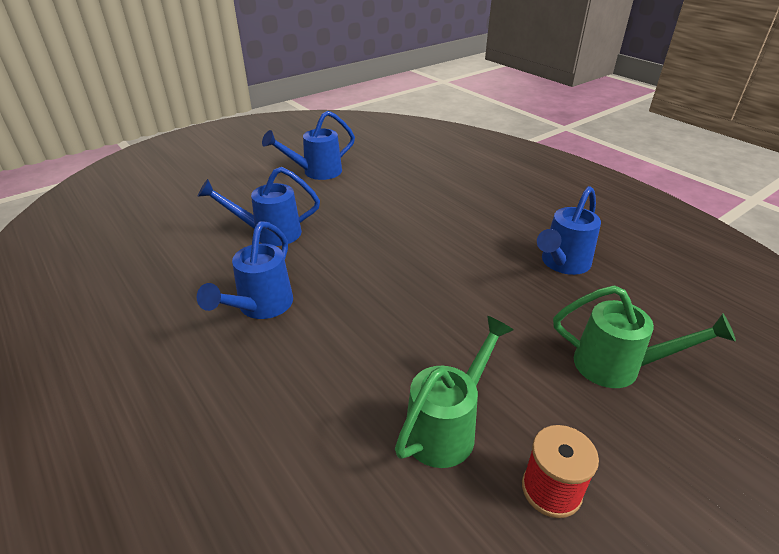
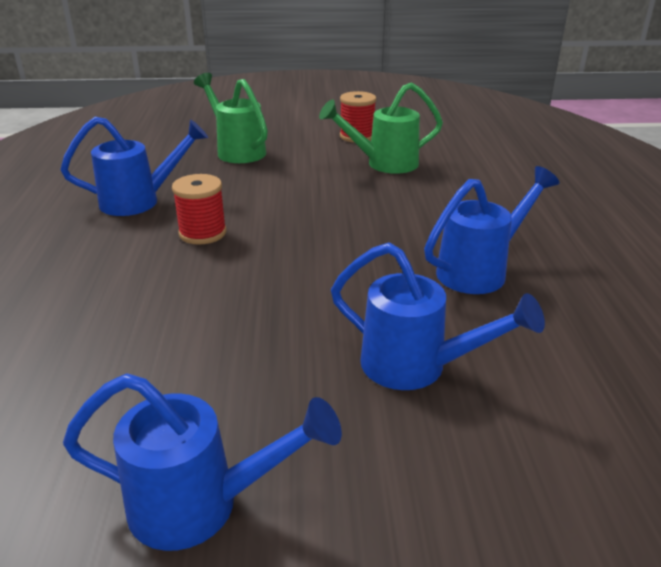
camera: 145 degrees left, 5 degrees down
none -> red spool [172,174,226,245]

